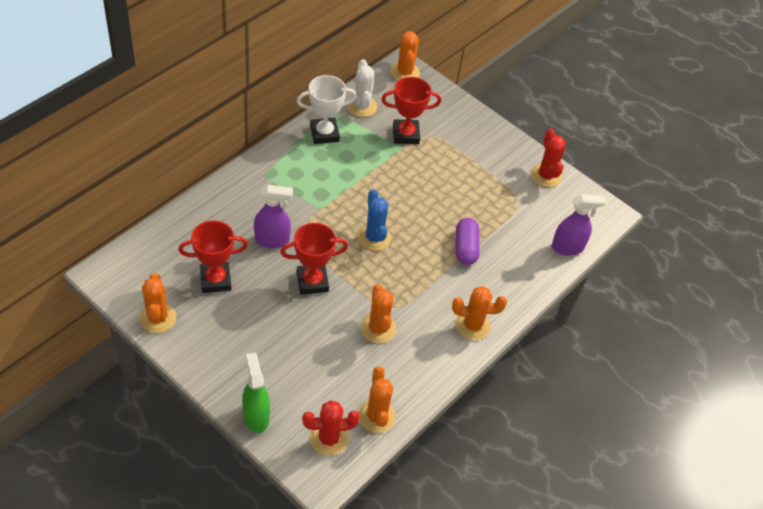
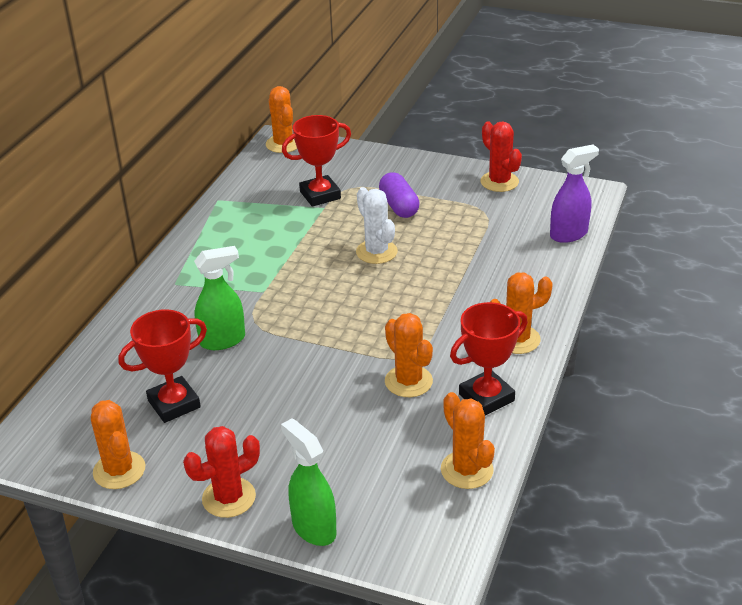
camera: 15 degrees left, 15 degrees down
purple spray bottle [254,185,293,248] -> green spray bottle [194,246,245,350]
red trophy [280,223,348,295] -> red trophy moved to [450,302,528,416]
white trophy [297,75,357,144] -> none
red cactus [302,400,360,456] -> red cactus moved to [183,426,260,518]
white cactus [347,59,377,117] -> white cactus moved to [356,187,398,264]
blue cactus [358,189,391,251] -> none
purple capsule [456,218,480,265] -> purple capsule moved to [379,172,420,218]

